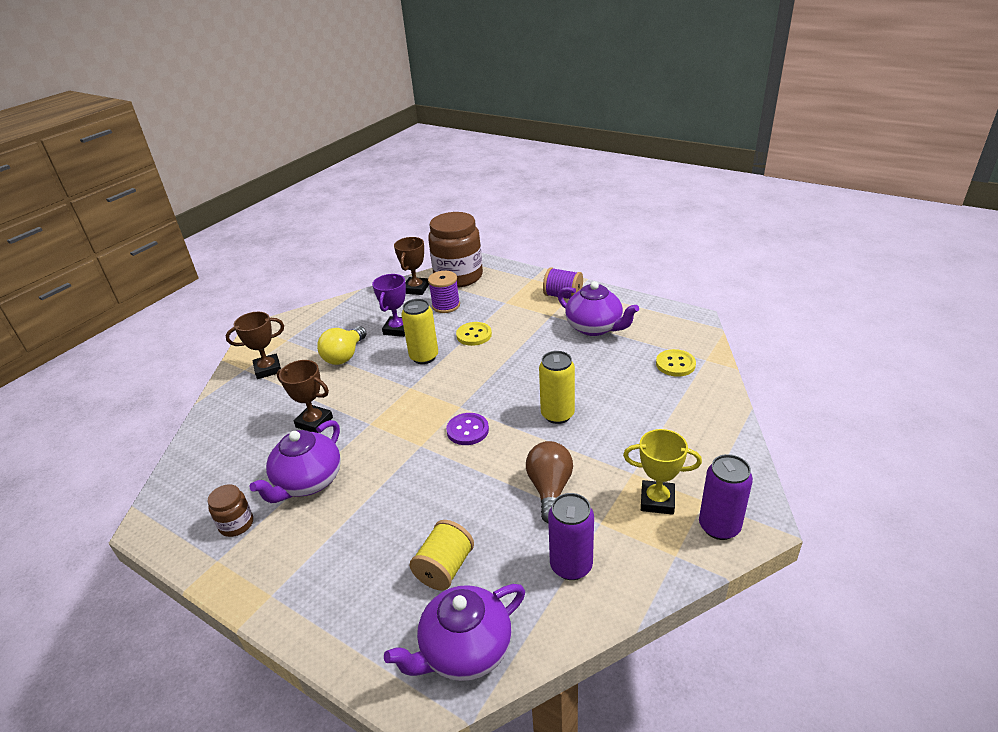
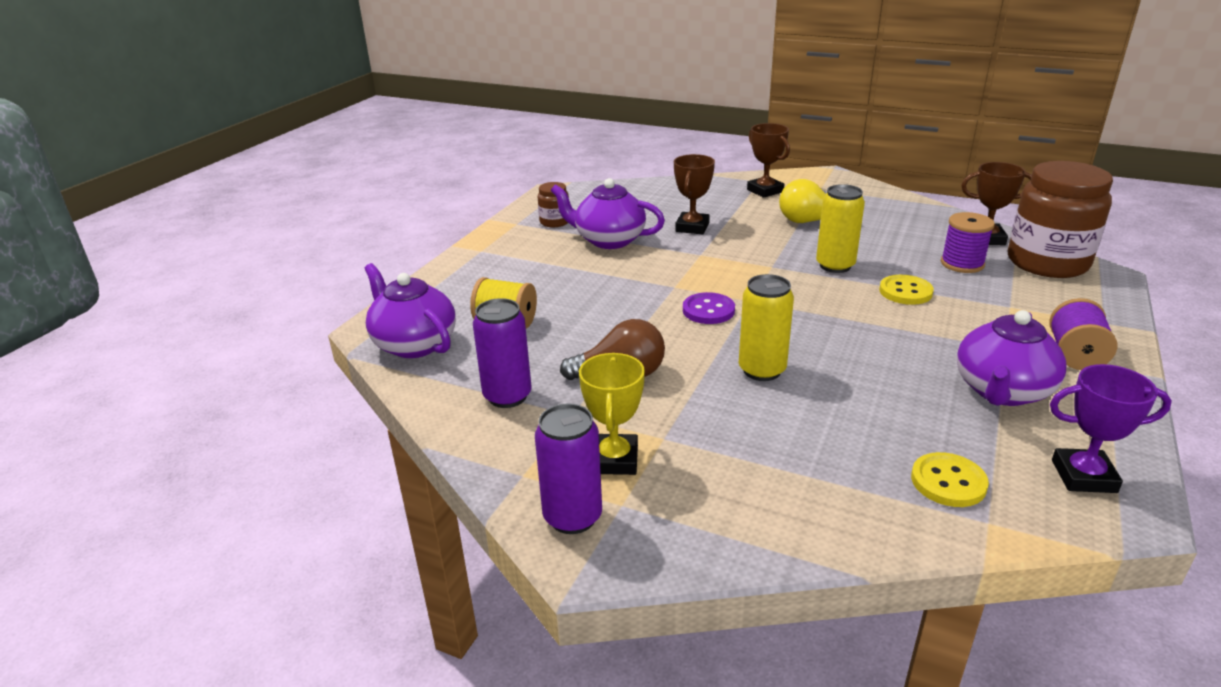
camera: 80 degrees right, 5 degrees down
purple trophy [372,274,406,337] -> purple trophy moved to [1050,364,1172,493]

